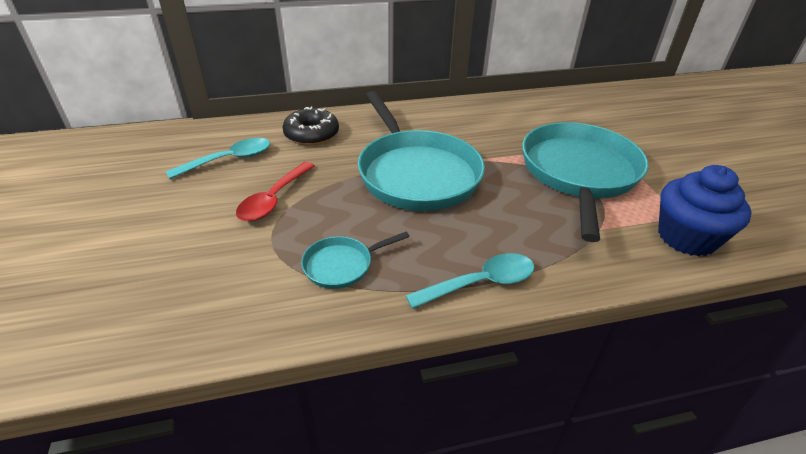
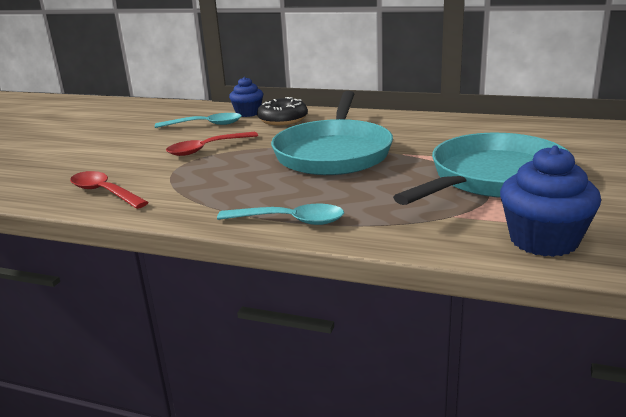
camera: 35 degrees right, 15 degrees down
turquoise pan [301,232,409,289] -> none
none -> red spoon [70,171,149,209]
none -> blue cupcake [229,77,263,117]

